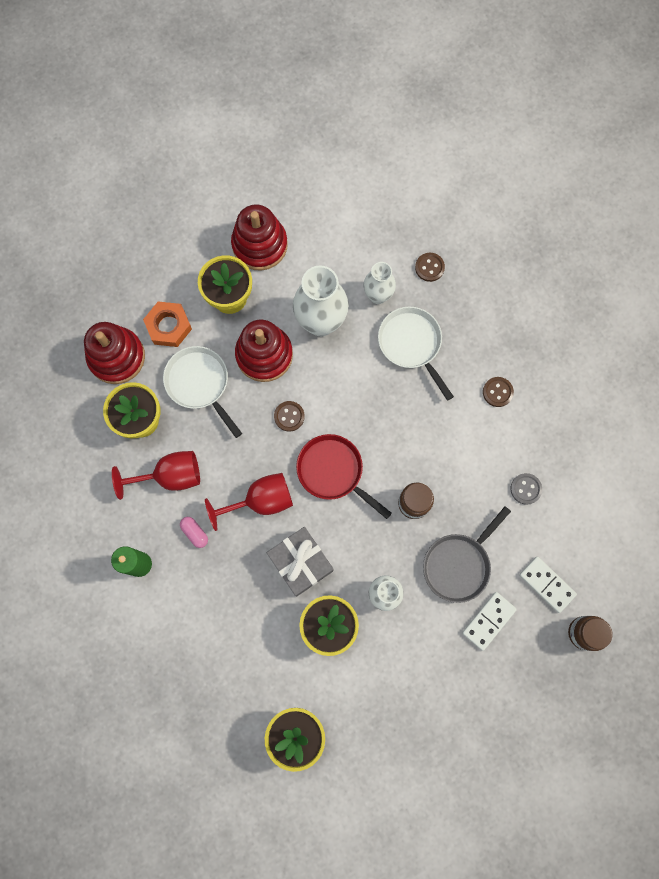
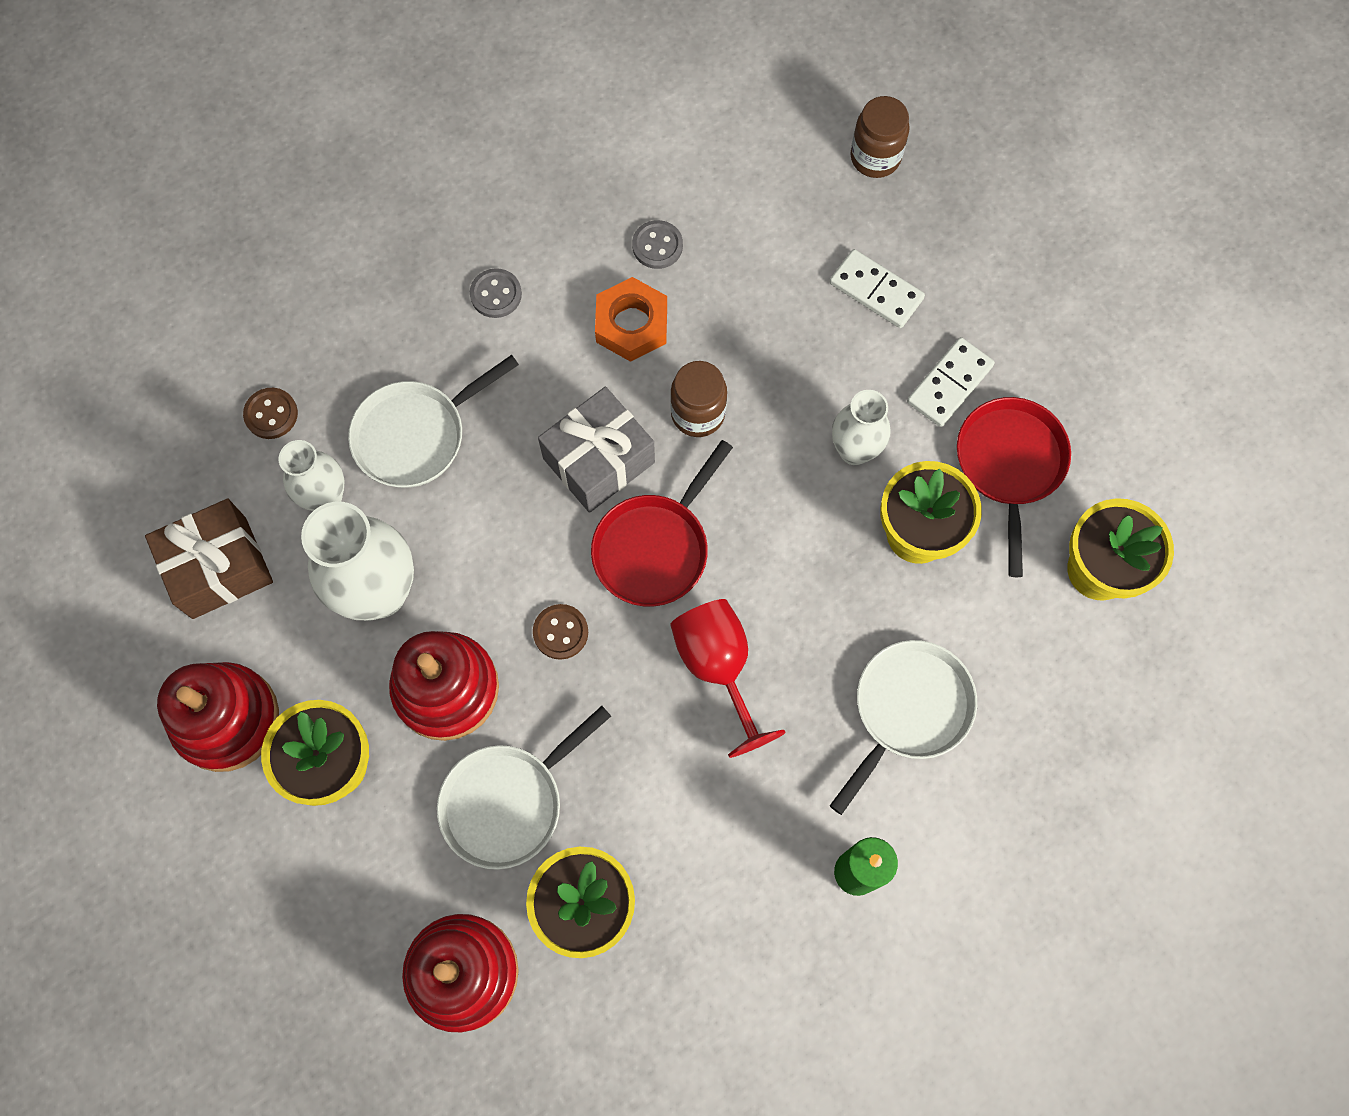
camera: 95 degrees left, 5 degrees down
red goblet [112,451,200,500] -> none
orange nut [143,302,192,347] -> orange nut moved to [595,277,667,362]
pink capsule [180,517,208,548] -> none
grey gift [267,527,333,597] -> grey gift moved to [538,387,655,513]
grey pan [423,506,511,603] -> none
brown button [483,377,514,407] -> grey button [470,268,522,318]
white domino [519,556,577,613] -> white domino moved to [907,337,995,427]
none -> brown gift [145,499,273,619]
none -> white pan [830,640,977,815]
none -> red pan [957,397,1071,577]

